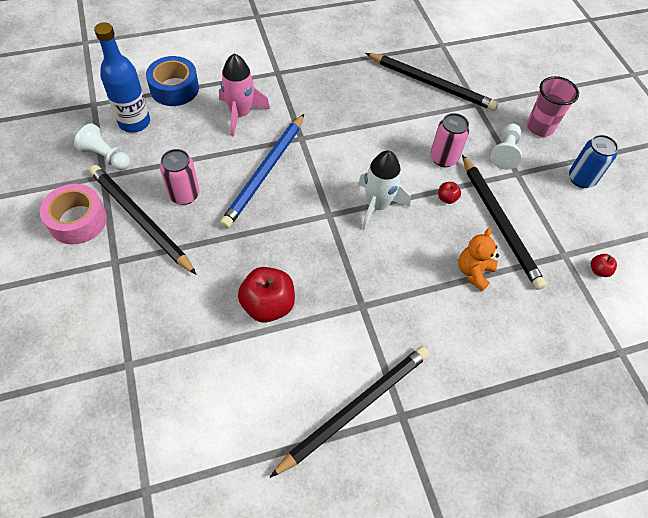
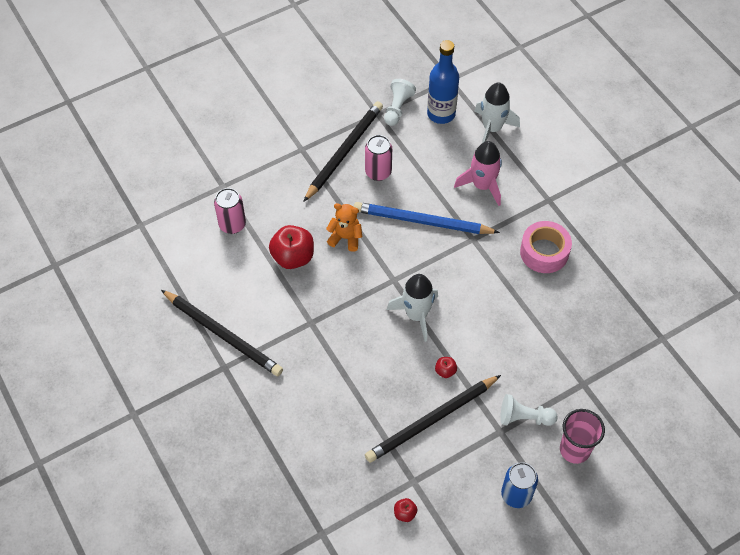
camera: 80 degrees right, 0 degrees up
pink tape [40,184,107,244] -> pink tape moved to [520,221,572,273]
blue tape [146,56,199,106] -> white rocket [474,83,520,143]
black pencil [366,53,498,111] -> none
pink can [430,113,469,167] -> pink can moved to [214,188,246,234]
orange teddy bear [458,228,499,291] -> orange teddy bear moved to [326,203,362,252]

